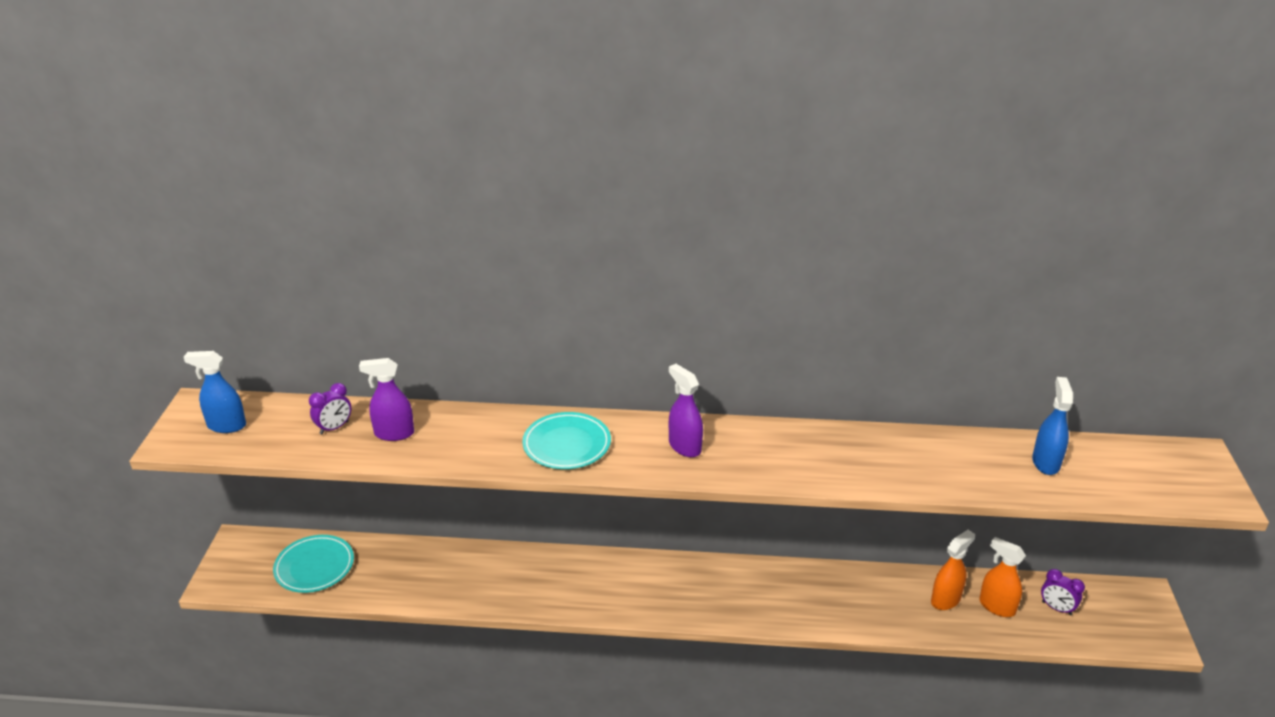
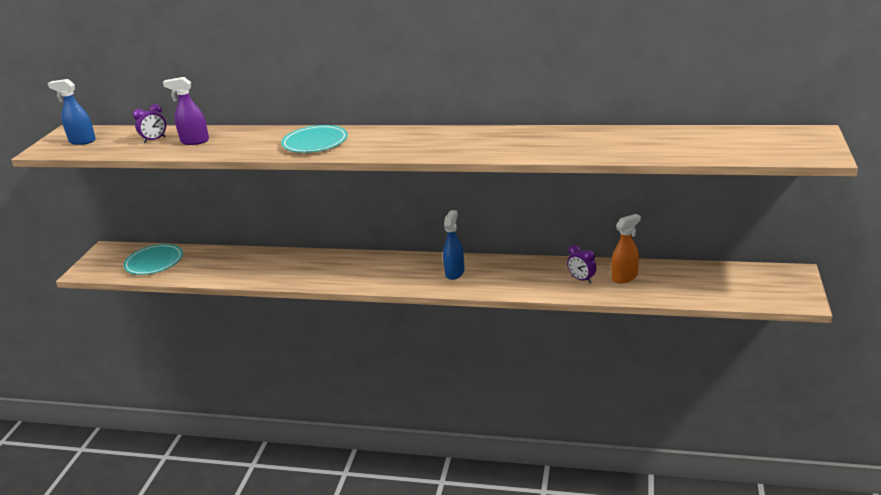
camera: 10 degrees right, 5 degrees down
purple spray bottle [669,364,703,457] -> none
orange spray bottle [979,537,1026,617] -> none
blue spray bottle [1032,377,1073,475] -> blue spray bottle moved to [443,210,465,280]
purple clock [1041,569,1085,615] -> purple clock moved to [567,245,596,283]

